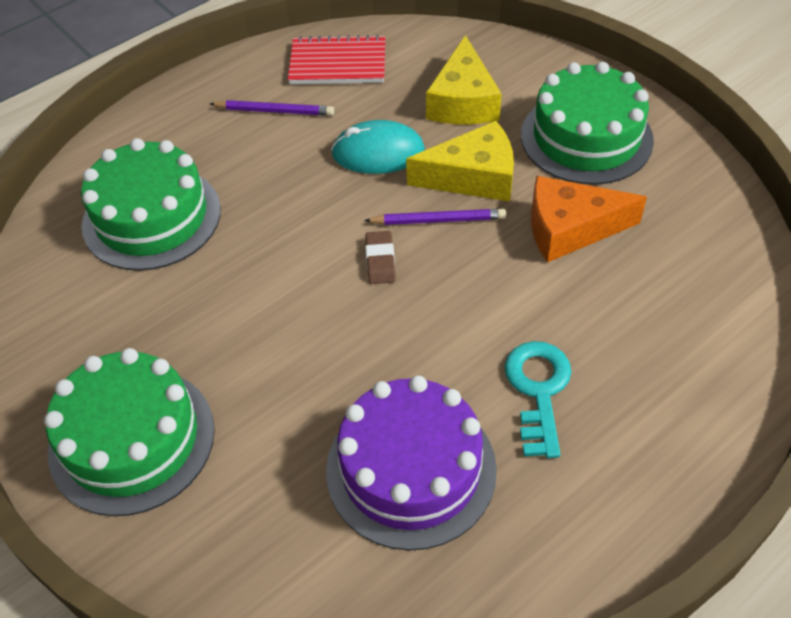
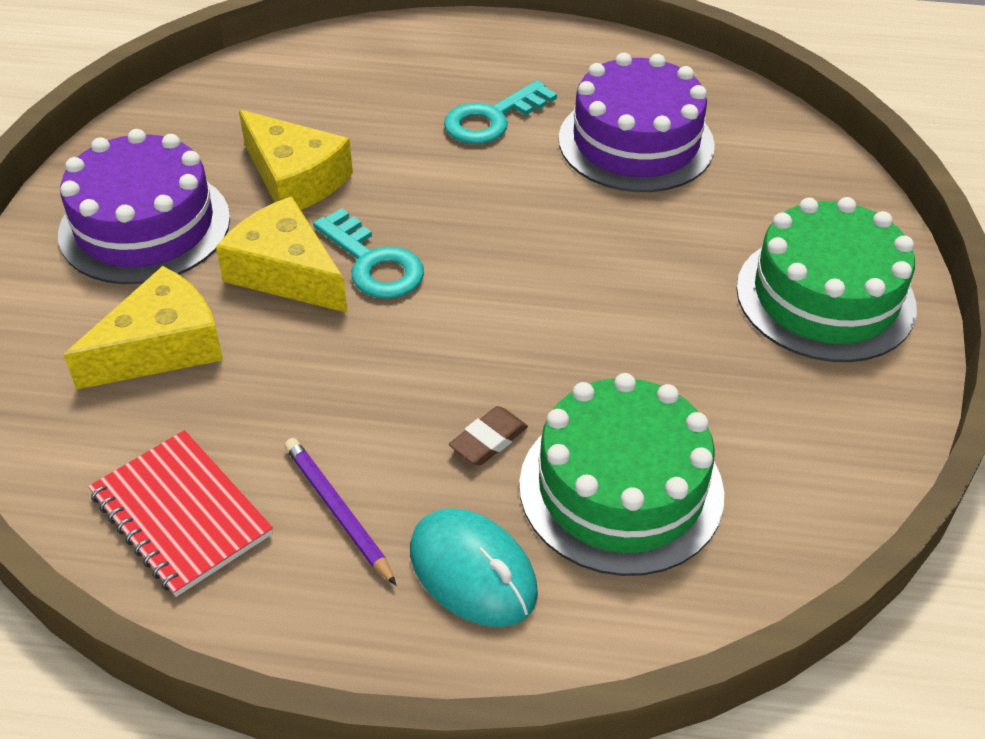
camera: 135 degrees left, 5 degrees down
turquoise mouse [331,120,425,174] -> turquoise mouse moved to [410,508,538,627]
purple pencil [364,209,506,225] -> turquoise key [313,208,424,299]
brown eraser [365,231,396,284] -> brown eraser moved to [449,406,528,465]
green cake [521,62,654,185] -> purple cake [58,129,230,284]
orange cheese [531,176,647,263] -> yellow cheese [239,110,353,210]

